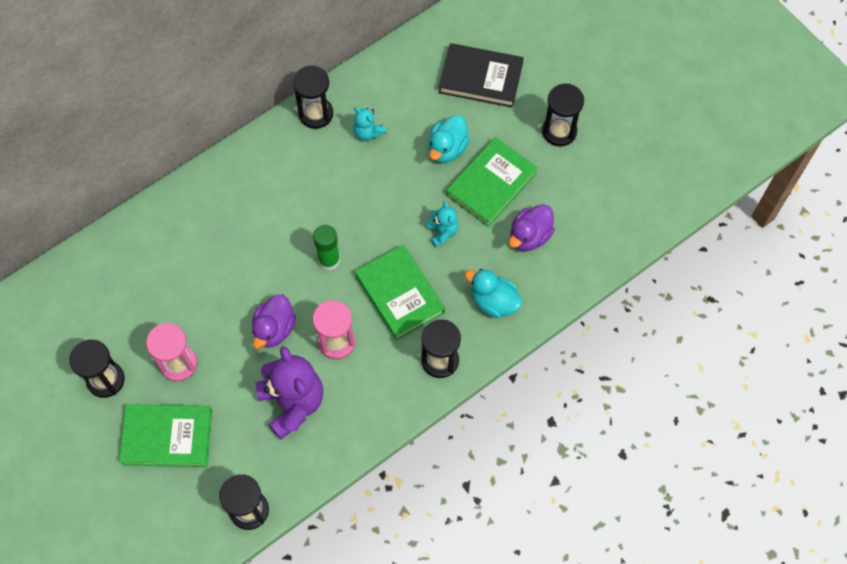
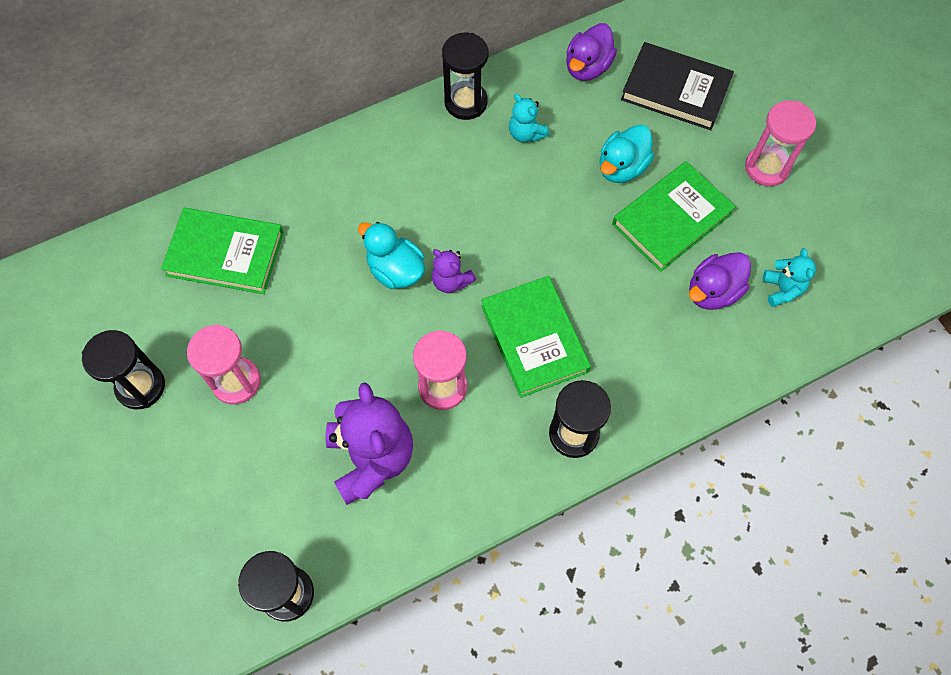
camera: 10 degrees right, 0 degrees up
green book [119,404,212,467] -> green book moved to [161,208,284,294]
purple duck [252,294,296,349] -> purple duck moved to [566,23,617,81]
green glue stick [313,225,340,270] -> purple teddy bear [432,249,476,293]
turquoise teddy bear [427,201,459,247] -> turquoise teddy bear moved to [763,248,816,307]
turquoise duck [465,269,522,318] -> turquoise duck moved to [358,222,425,289]
black hourglass [542,84,584,147] -> pink hourglass [745,100,816,186]

